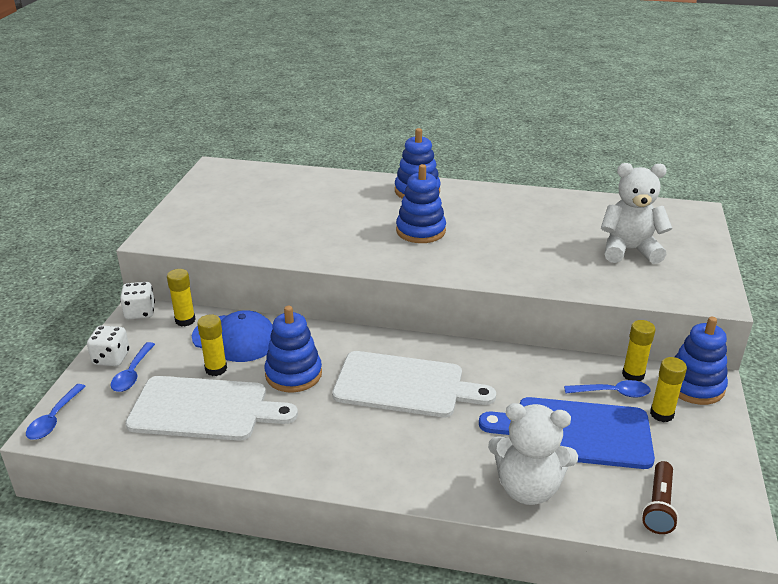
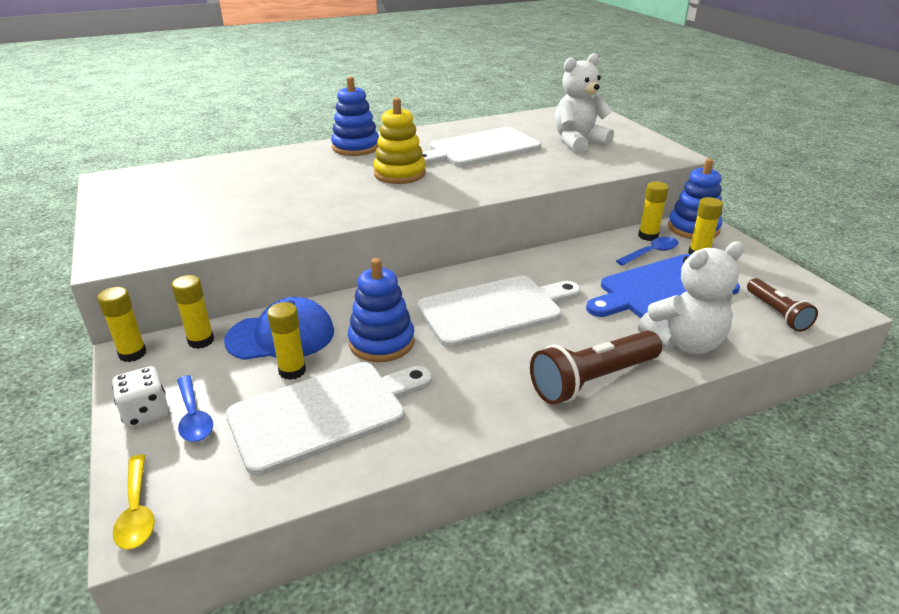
camera: 35 degrees left, 0 degrees up
blue spoon [26,384,86,440] -> yellow spoon [113,455,155,550]
white dice [120,282,155,319] -> yellow glue stick [97,287,146,362]
blue stacking toy [396,164,446,243] -> yellow stacking toy [373,98,426,184]
none -> white cutting board [422,127,541,167]
none -> brown flashlight [530,331,662,405]

